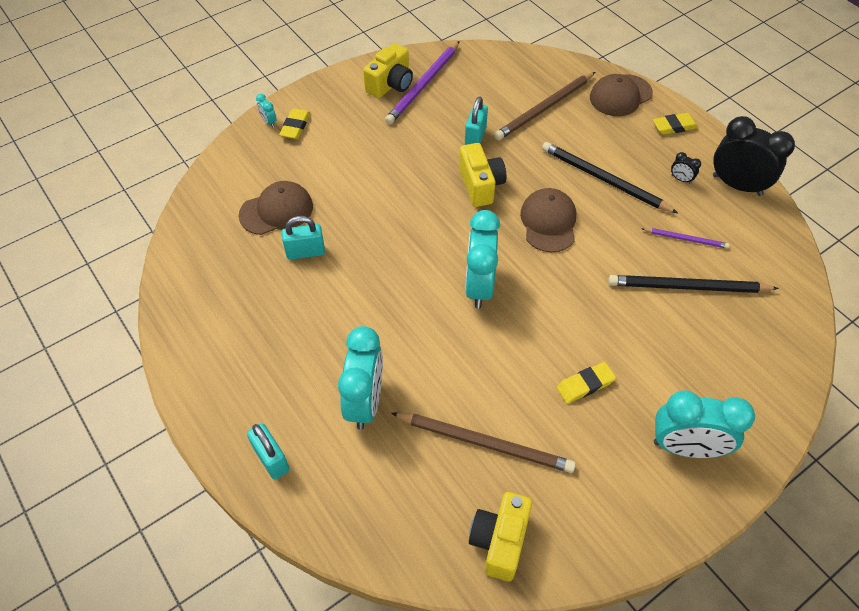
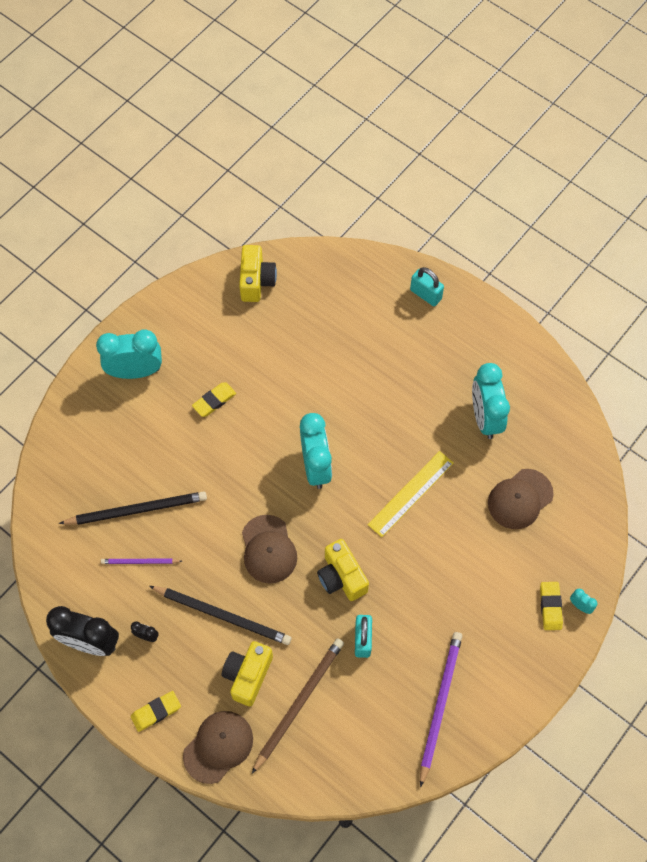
camera: 165 degrees right, 10 degrees up
turquoise padlock [282,216,325,260] -> none
turquoise clock [338,326,383,430] -> turquoise clock moved to [472,363,510,439]
yellow camera [363,43,413,98] -> yellow camera moved to [222,641,273,706]
brown pencil [391,412,576,473] -> none
none -> yellow ruler [368,451,454,537]

